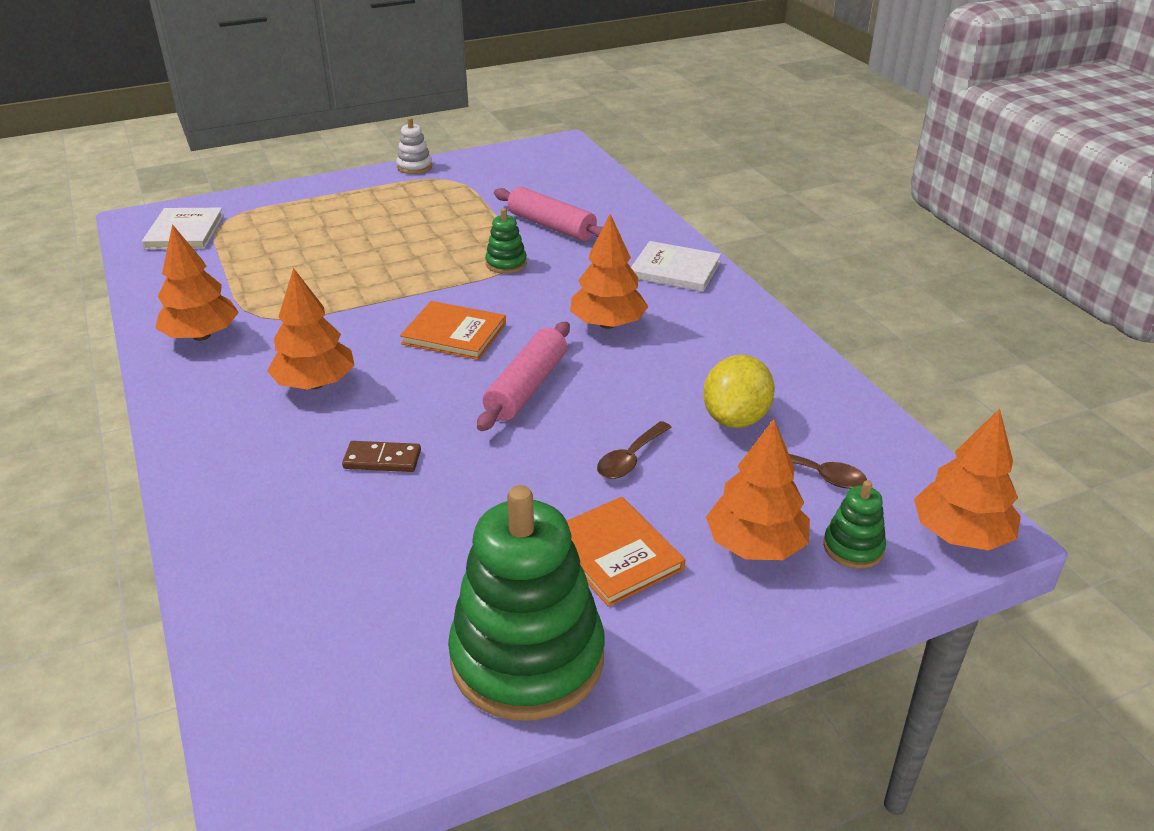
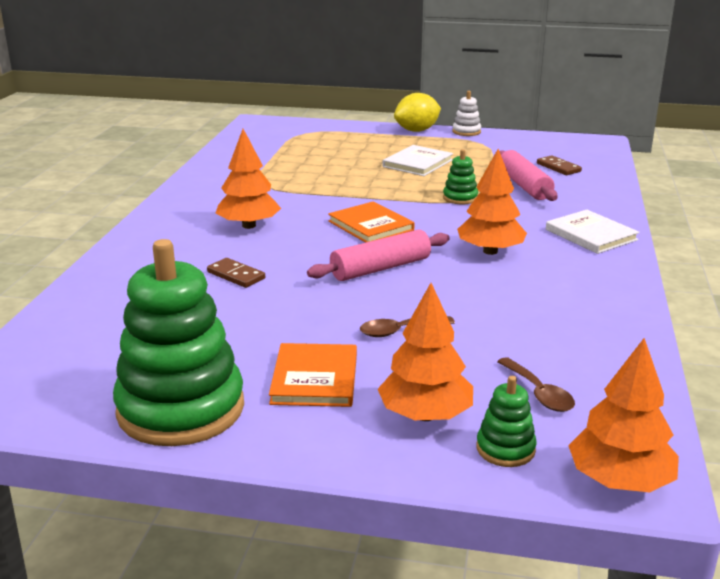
camera: 35 degrees right, 10 degrees down
white book [142,208,224,249] -> white book moved to [383,145,453,176]
orange tree [155,224,239,341] -> none
yellow lemon [703,355,775,428] -> yellow lemon moved to [394,93,441,132]
none -> brown domino [537,155,582,175]

